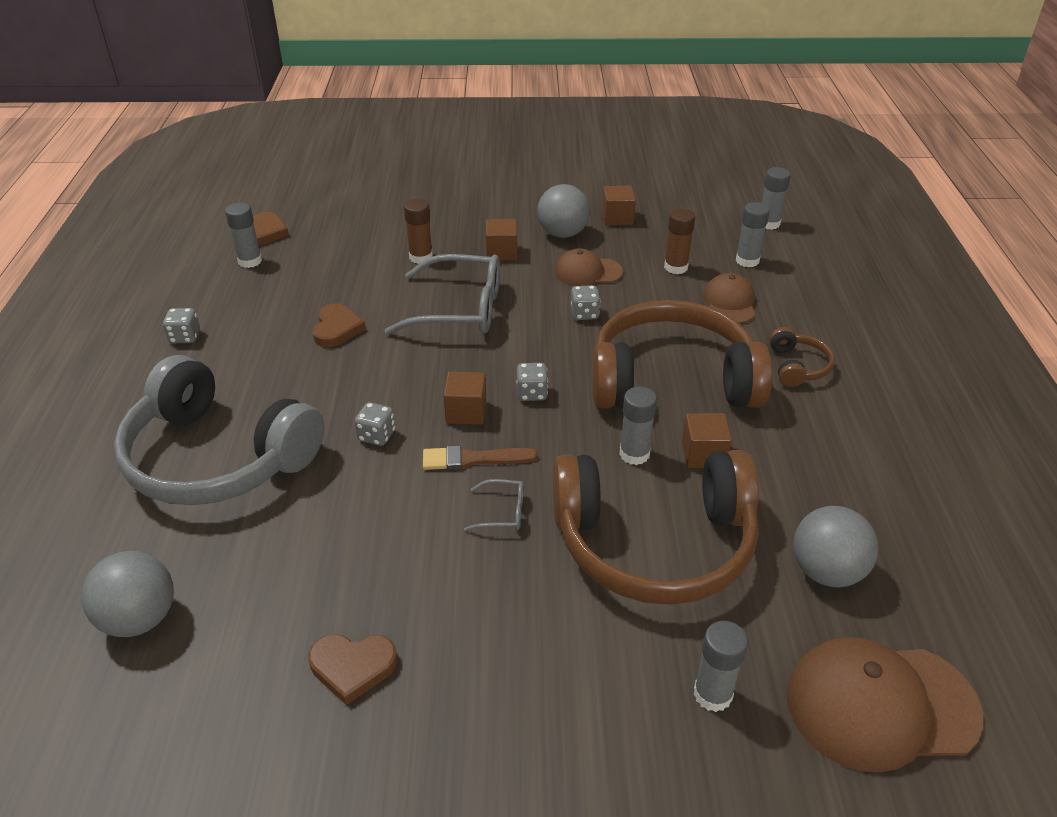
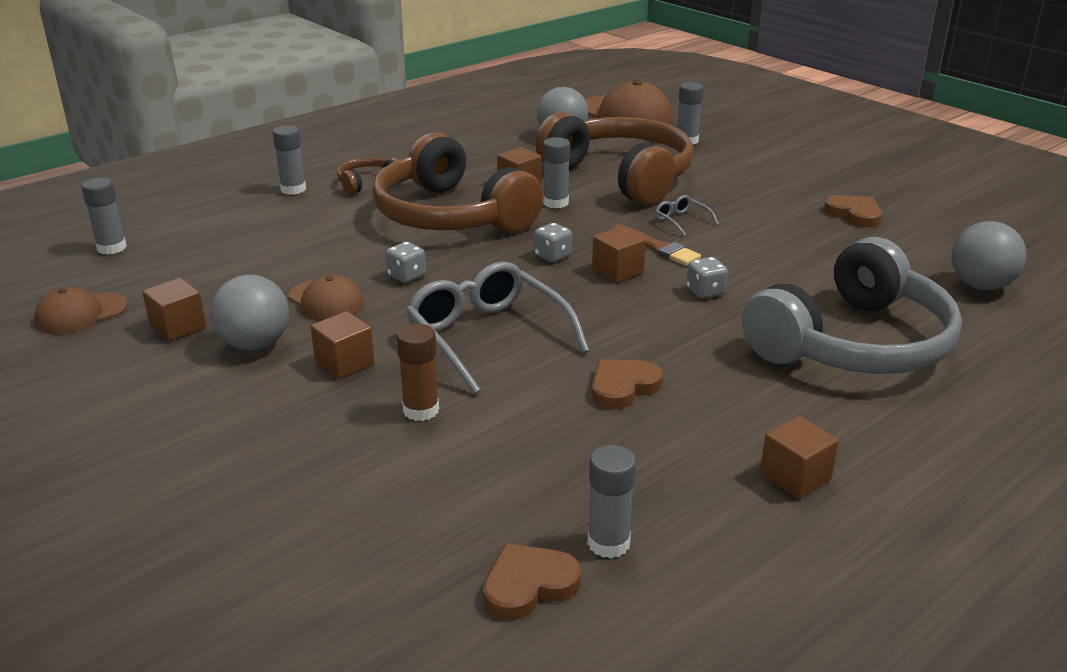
camera: 130 degrees left, 10 degrees down
grey headphones [114,355,324,505] -> grey headphones turned 60 degrees clockwise [742,237,962,374]
grey dice [163,308,200,343] -> brown cube [760,416,839,499]
brown glue stick [664,208,695,274] -> none
brown cap [703,273,755,324] -> brown cap moved to [34,287,128,334]
grey glue stick [736,202,770,267] -> grey glue stick moved to [273,125,306,195]

